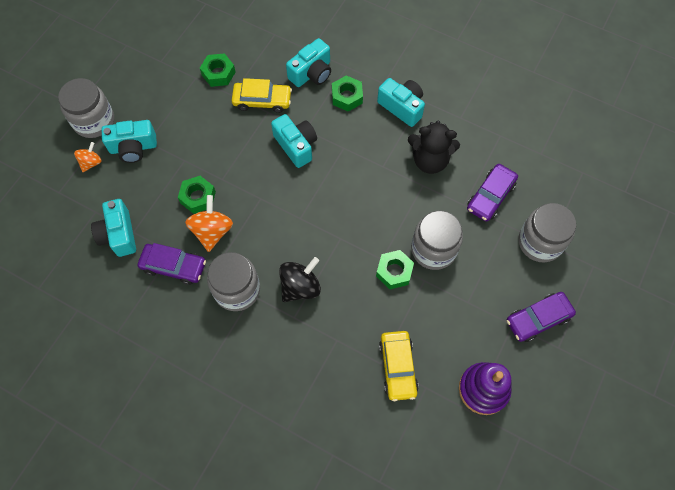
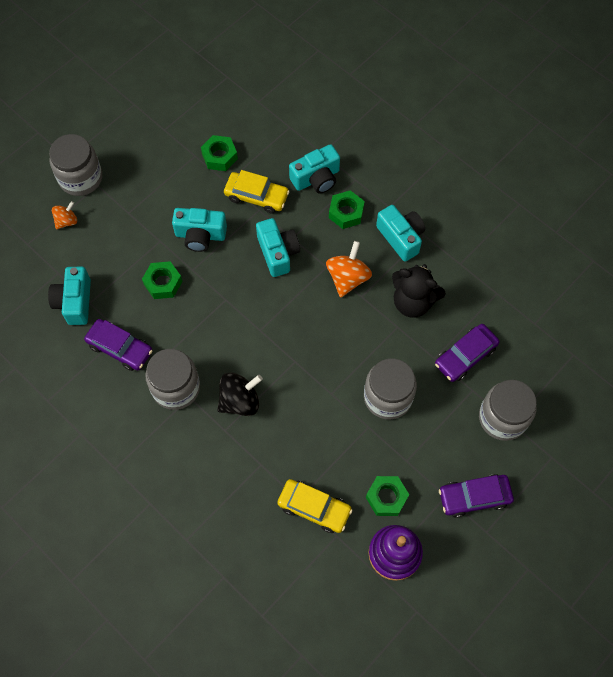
camera: 15 degrees right, 0 degrees up
turquoise camera [101,120,157,163] -> turquoise camera moved to [172,208,227,252]
orange spinning top [185,195,233,252] -> orange spinning top moved to [326,241,372,298]
green nut [376,250,414,289] -> green nut moved to [366,476,409,516]
yellow car [379,331,419,401] -> yellow car turned 75 degrees counterclockwise [277,479,352,533]

